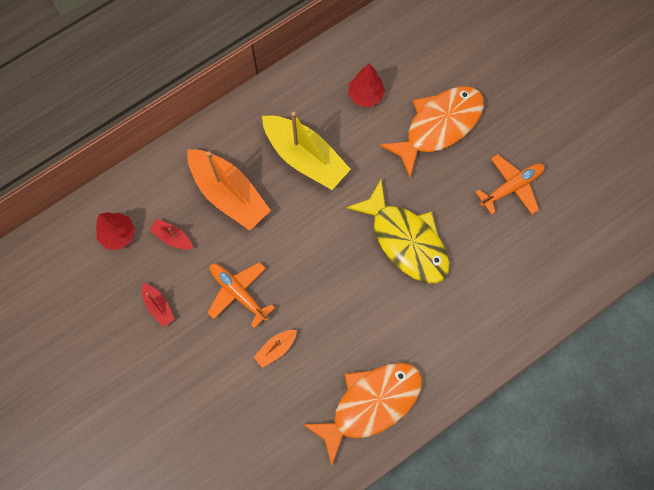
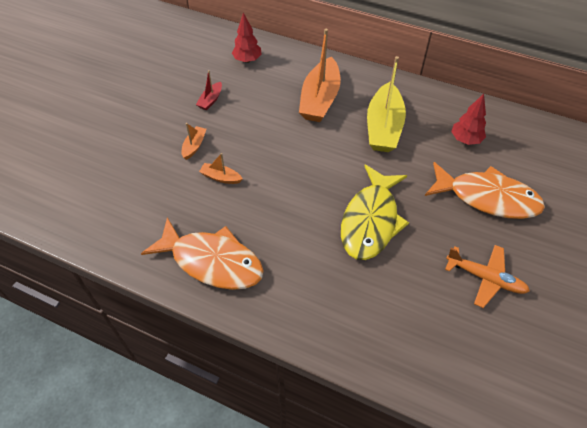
camera: 60 degrees right, 20 degrees down
red boat [149,219,193,249] -> none
orange plane [208,262,275,328] -> none
none -> orange boat [182,123,207,160]

